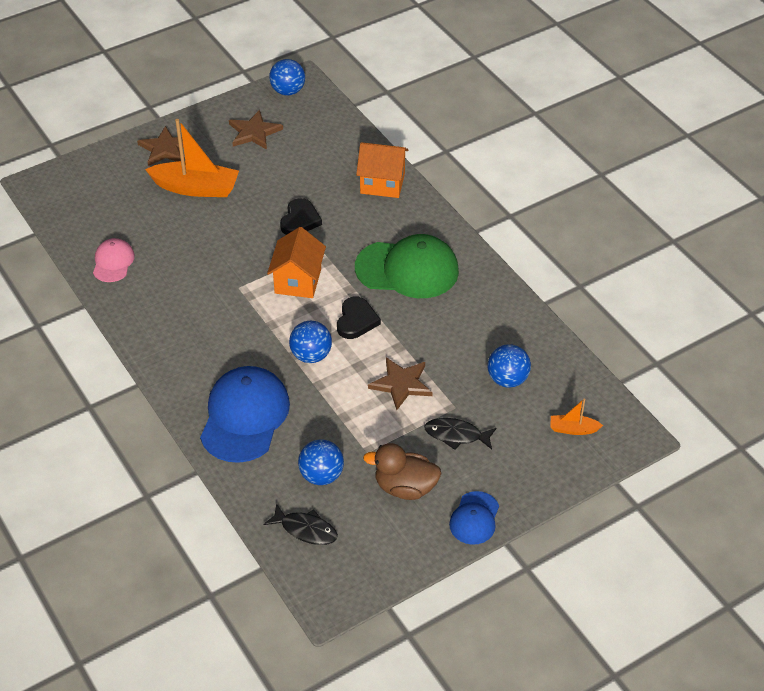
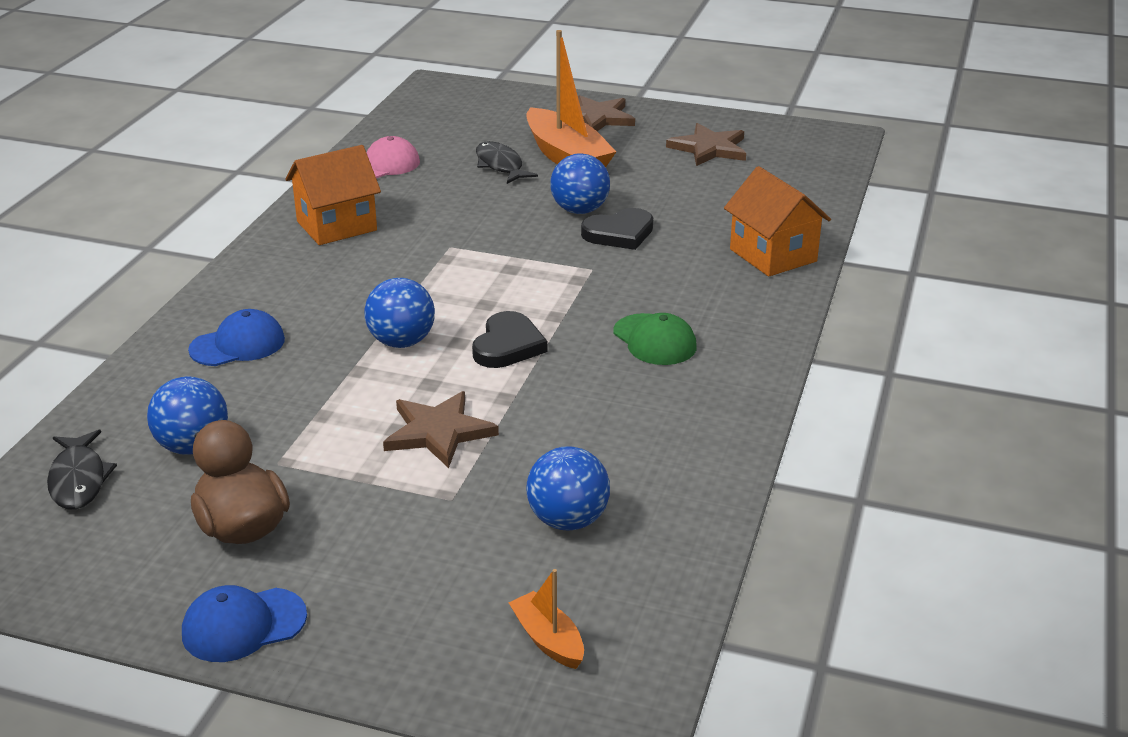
camera: 50 degrees right, 15 degrees down
blue cap [200,366,290,463] -> blue cap [188,309,285,366], size x0.53
orange house [267,227,326,298] -> orange house moved to [285,145,381,245]
blue ball [269,59,305,95] -> blue ball moved to [550,154,610,214]
black heart [337,297,381,339] -> black heart turned 45 degrees counterclockwise [472,311,547,368]
green cap [355,234,459,298] -> green cap [613,313,697,365], size x0.53
black fish [424,418,496,450] -> black fish moved to [476,141,538,184]

